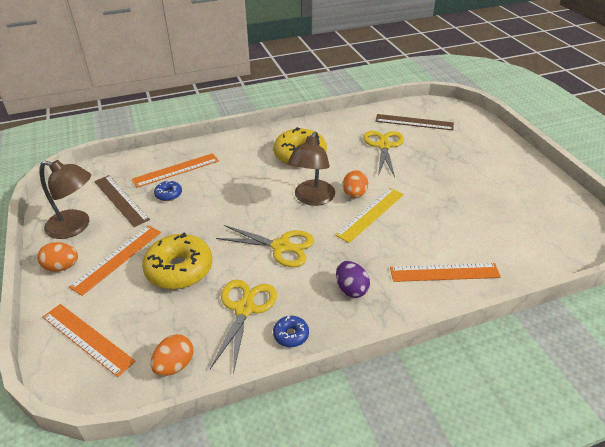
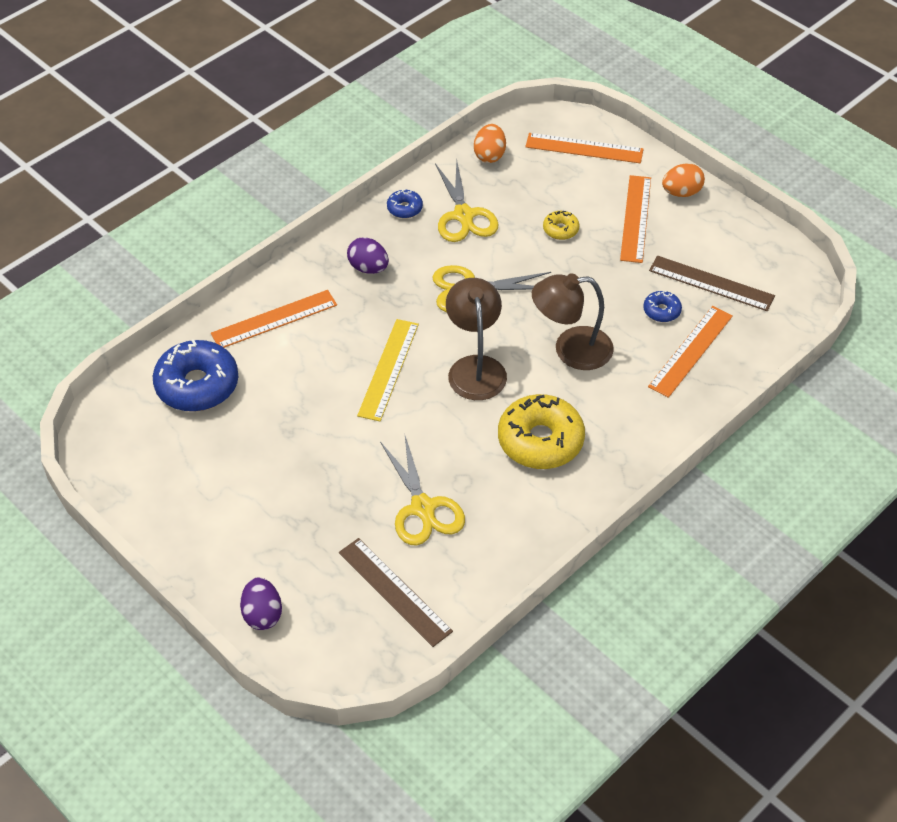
camera: 155 degrees right, 10 degrees up
brown lamp [40,160,91,239] -> brown lamp moved to [532,273,614,370]
yellow donut [142,232,212,289] -> yellow donut [543,211,580,240], size x0.47
orange egg [343,170,368,198] -> none
brown ruler [375,114,454,130] -> brown ruler turned 60 degrees clockwise [339,538,453,647]
none -> blue donut [153,339,238,412]
none -> purple egg [240,577,282,630]

